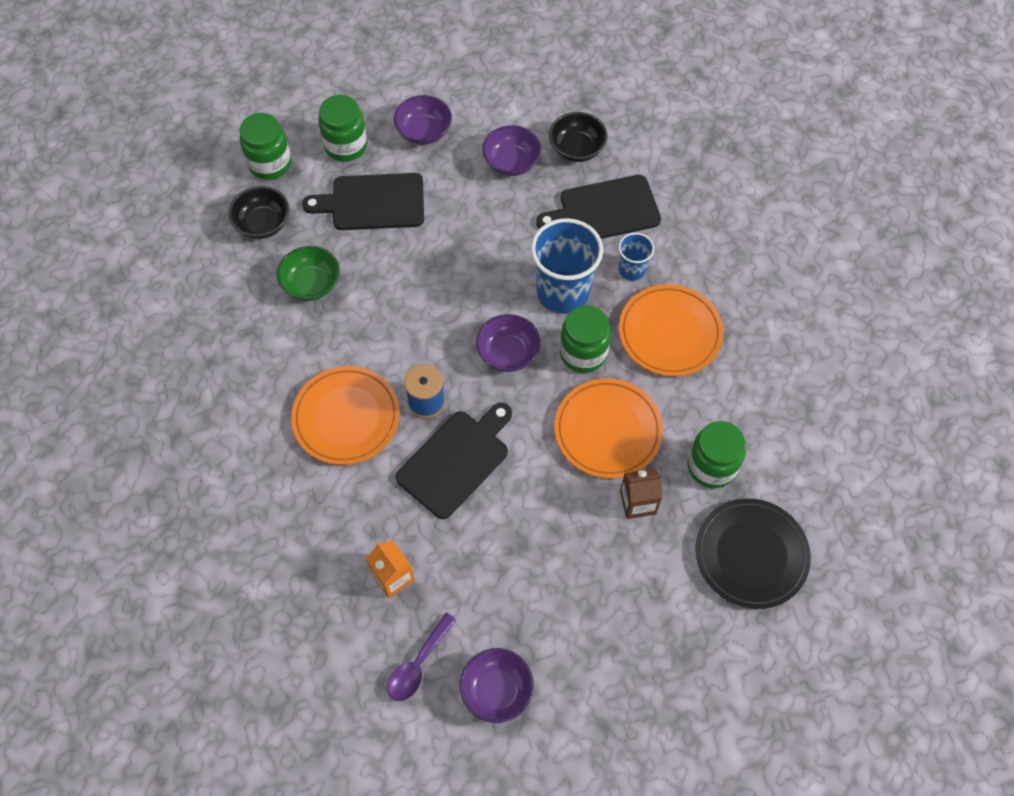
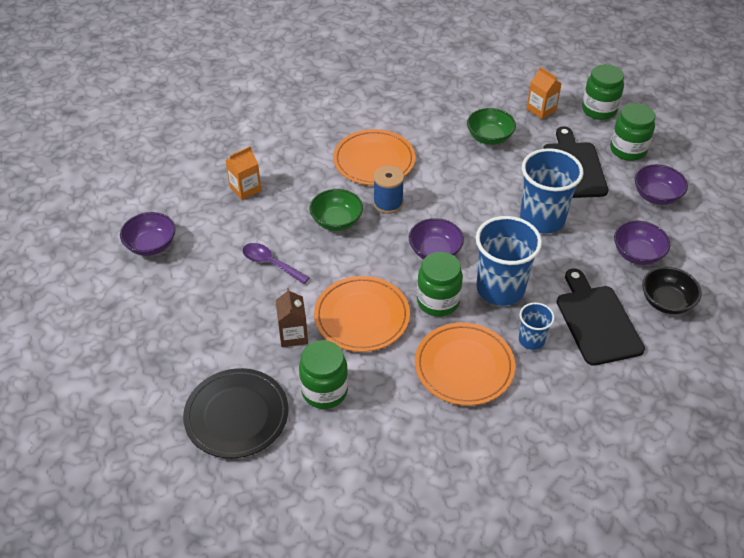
camera: 90 degrees right, 15 degrees down
black bowl [228,186,289,239] -> orange carton [526,67,562,119]
purple spoon [387,613,456,701] -> purple spoon moved to [243,243,310,284]
black cutting board [395,403,512,519] -> green bowl [310,189,363,231]
none -> blue cup [520,148,584,234]

